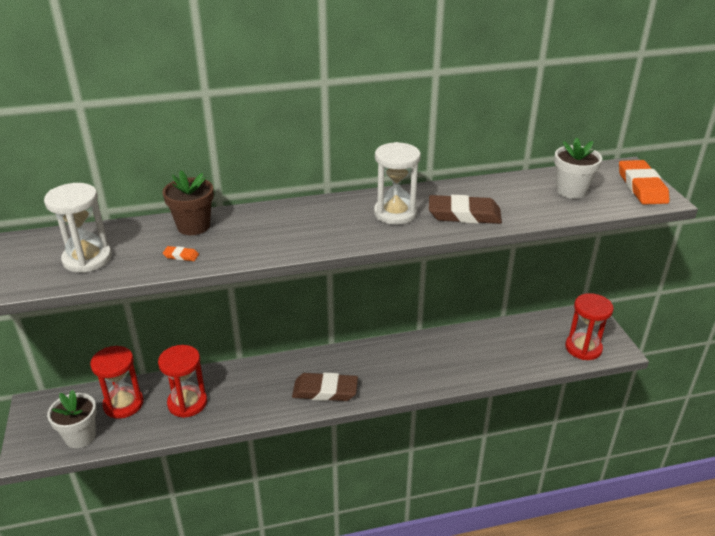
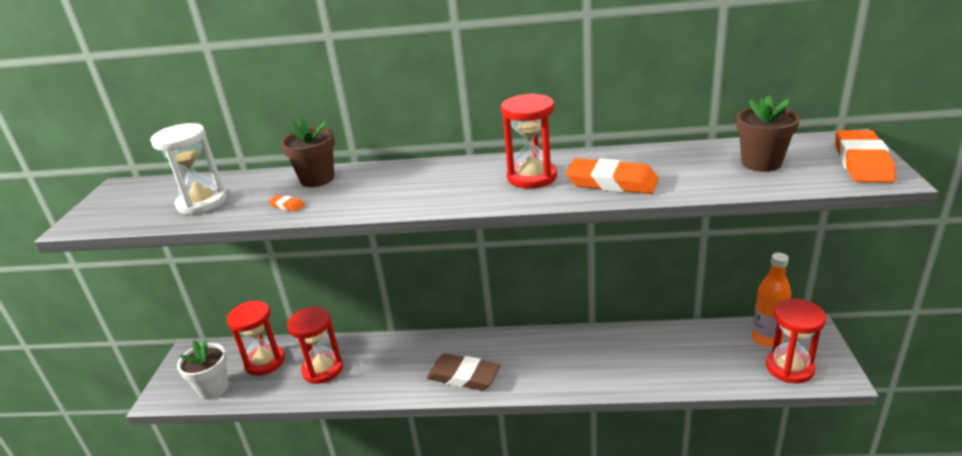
camera: 20 degrees right, 5 degrees down
white hourglass [374,142,421,225] -> red hourglass [501,93,557,189]
brown eraser [429,195,502,224] -> orange eraser [565,158,659,194]
white flower pot [554,138,602,199] -> brown flower pot [736,95,800,172]
none -> orange bottle [752,253,791,347]

